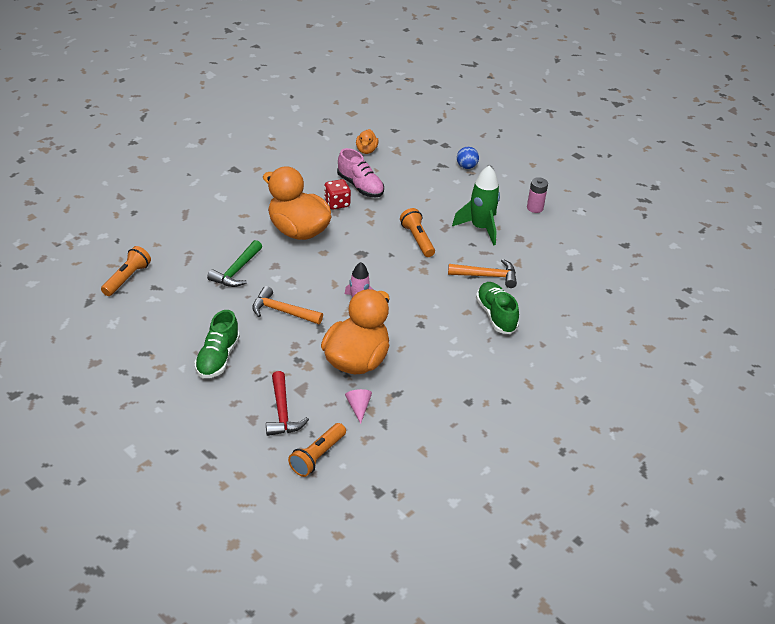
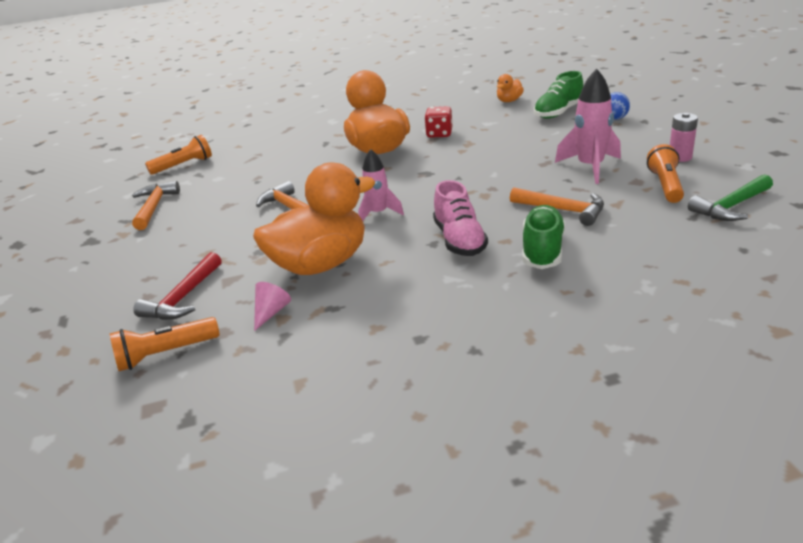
camera: 35 degrees right, 10 degrees down
green shoe [194,310,240,378] -> green shoe moved to [534,71,583,119]
green hammer [207,240,262,287] -> green hammer moved to [688,174,773,221]
pink shoe [337,148,384,197] -> pink shoe moved to [433,180,488,256]
orange flashlight [400,208,435,257] -> orange flashlight moved to [647,144,684,203]
green rocket [452,165,500,246] -> pink rocket [555,69,621,184]
none -> orange hammer [132,181,180,230]

